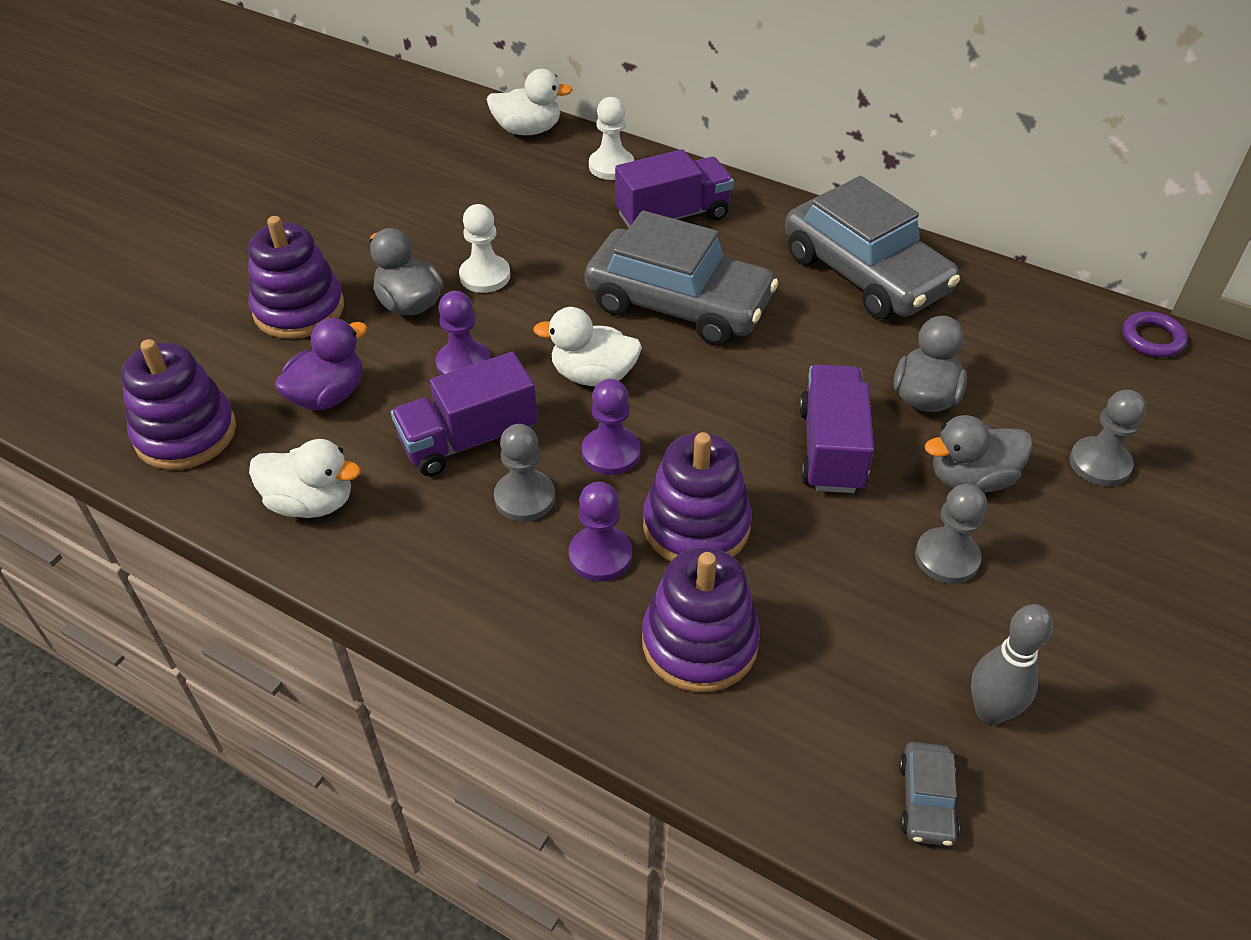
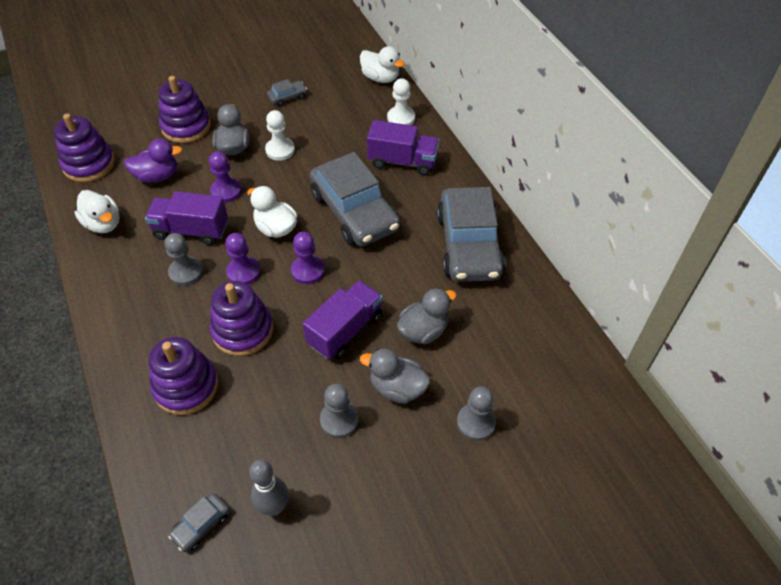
camera: 35 degrees right, 5 degrees up
purple pawn [569,482,632,582] -> purple pawn moved to [291,232,325,284]
purple ring [1122,311,1188,357] -> none
none -> grey car [267,79,307,106]

